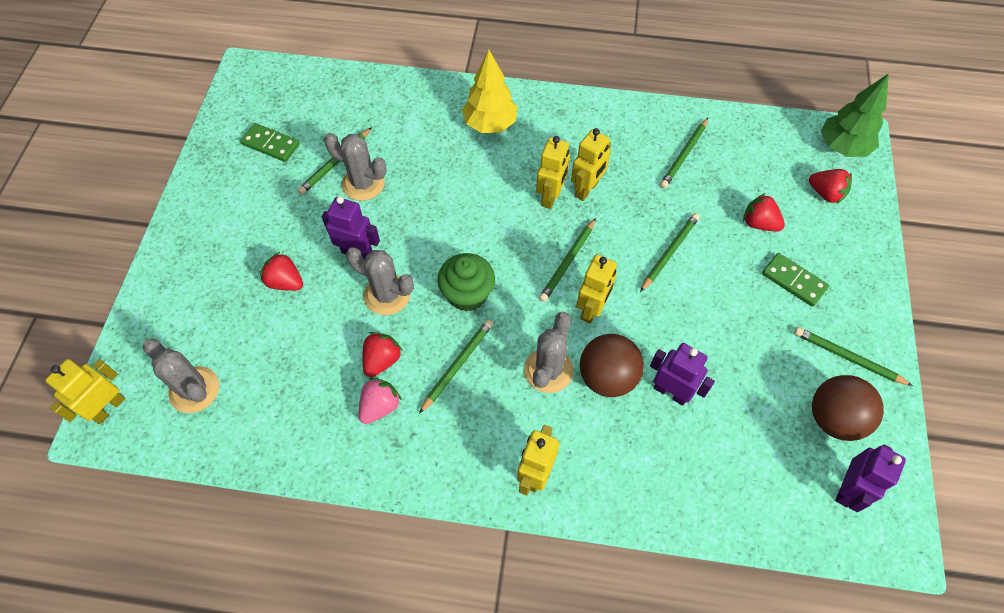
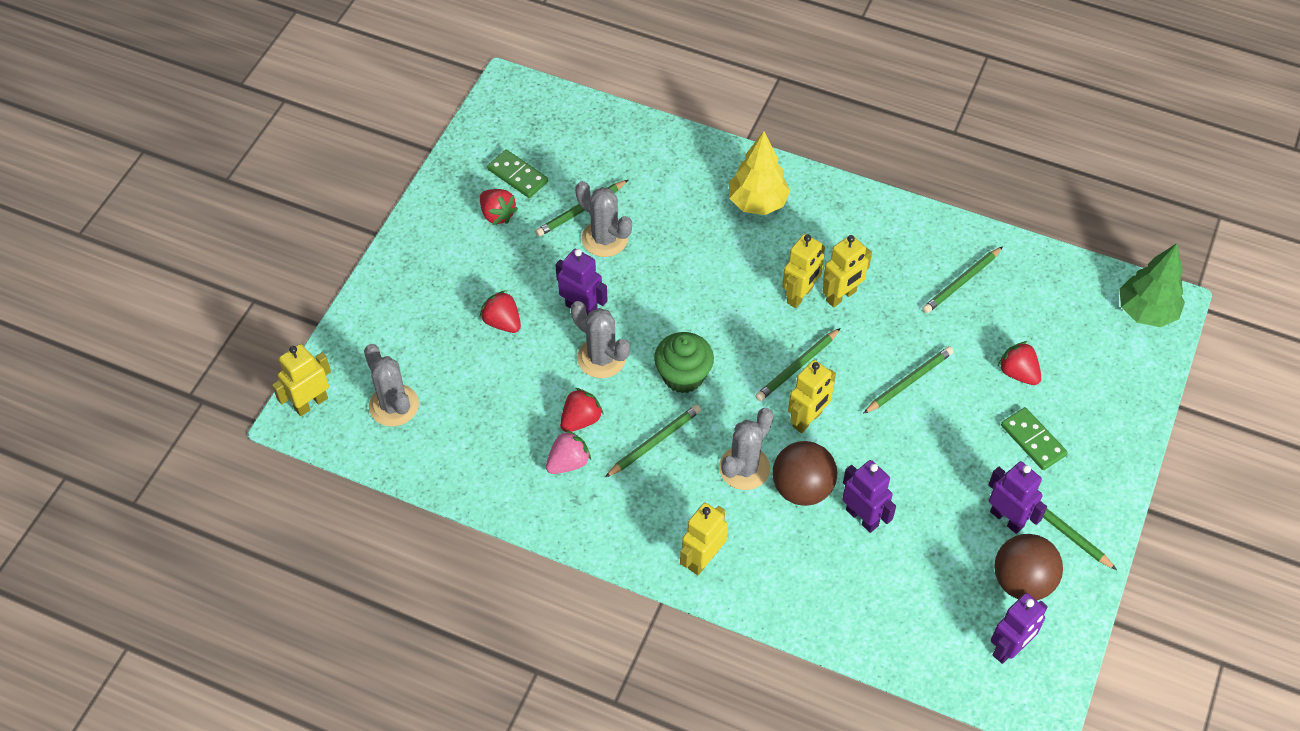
camera: 15 degrees right, 5 degrees down
red strawberry [809,169,852,204] -> red strawberry moved to [480,189,518,225]
none -> purple robot [988,461,1047,534]

